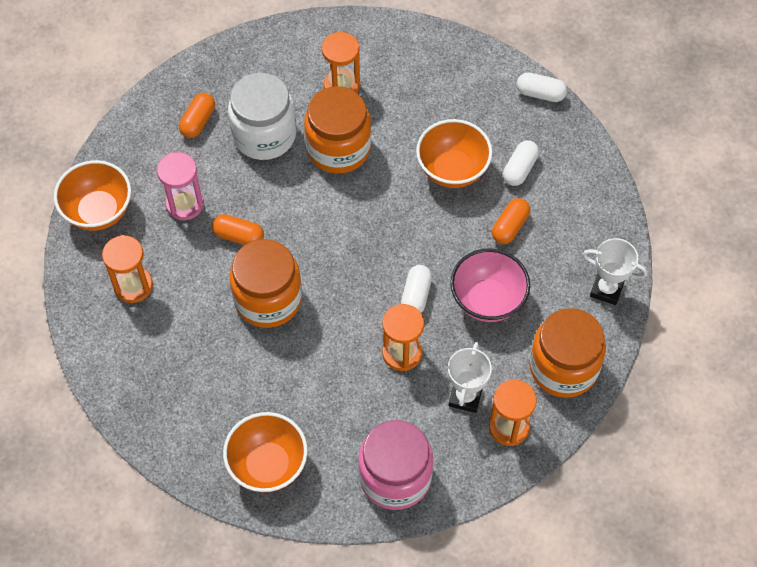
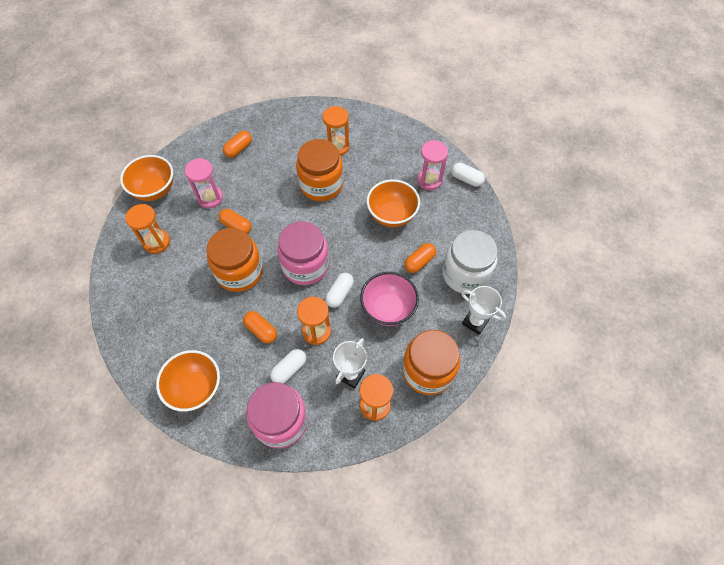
camera: 15 degrees right, 0 degrees up
white jar [228,73,296,160] -> white jar moved to [442,230,498,294]
white capsule [503,140,539,186] -> white capsule moved to [270,349,306,384]
none -> orange capsule [243,311,277,343]
none -> pink jar [277,221,329,285]
none -> pink hourglass [417,140,448,190]

